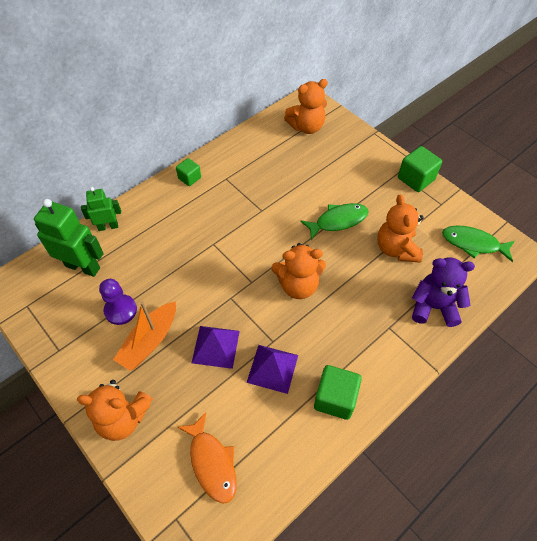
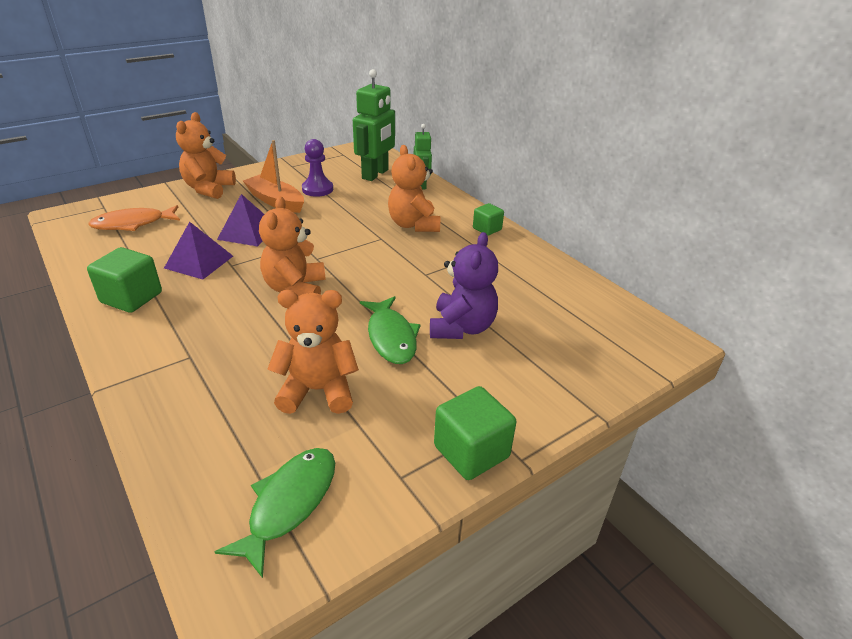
camera: 95 degrees right, 20 degrees down
orange teddy bear [284,79,328,134] -> orange teddy bear moved to [388,145,440,232]
purple teddy bear [412,258,475,327] -> purple teddy bear moved to [430,232,498,339]

